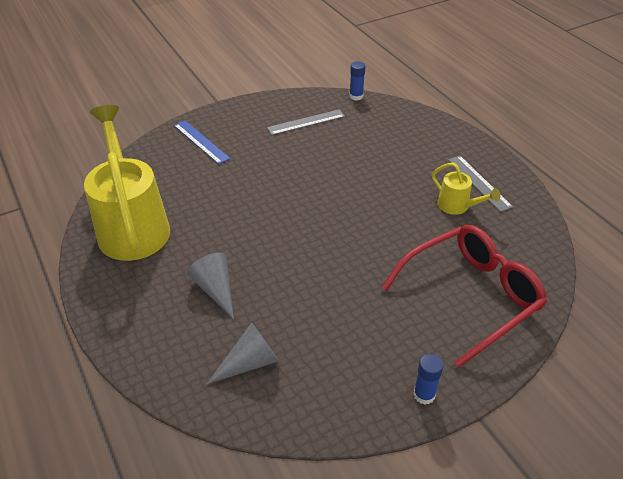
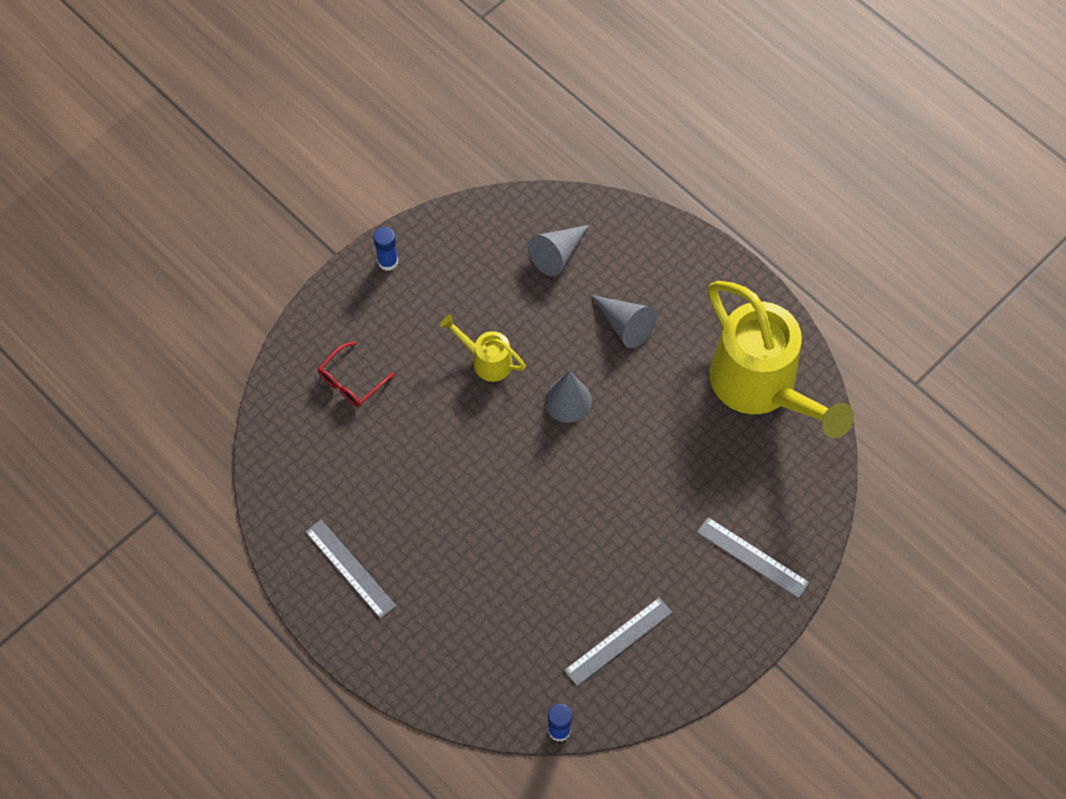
camera: 165 degrees right, 20 degrees up
blue ruler [174,121,230,164] -> grey ruler [697,517,809,598]
red glasses [381,225,547,367] -> red glasses [318,341,395,407], size x0.44
yellow watering can [432,163,500,215] -> yellow watering can moved to [440,315,526,382]
none -> grey cone [545,370,592,423]

